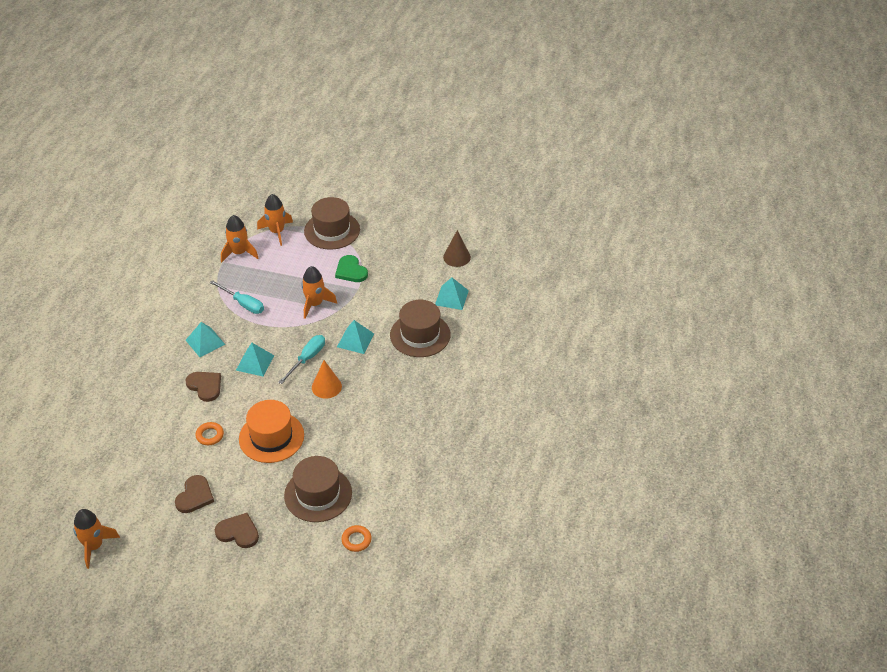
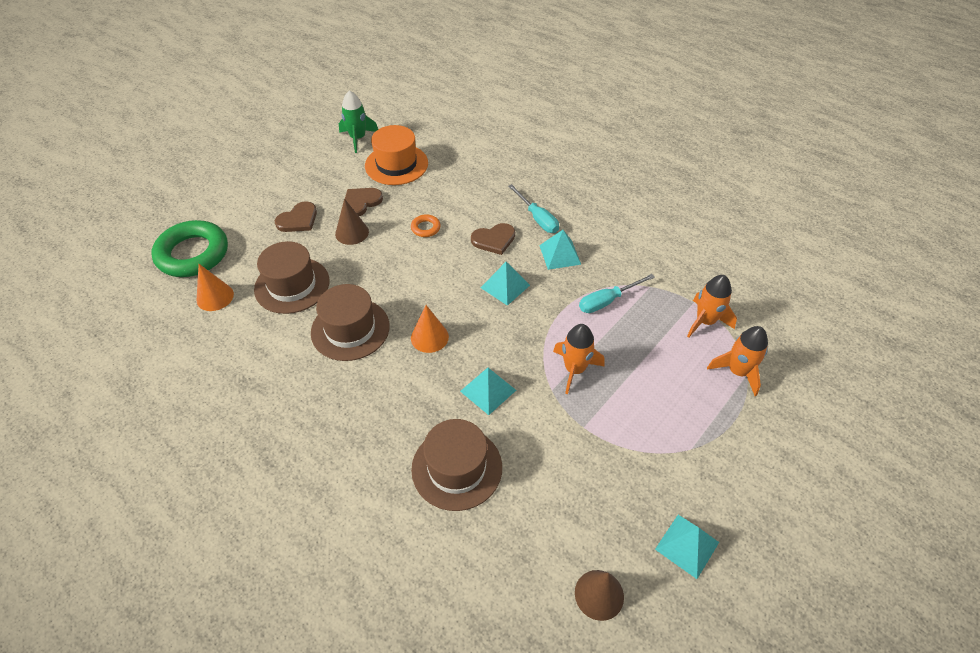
camera: 115 degrees right, 5 degrees up
orange rocket [73,509,120,569] -> green rocket [339,90,378,153]
brown heart [175,475,214,513] -> brown heart turned 90 degrees clockwise [345,188,383,216]
orange hat [239,400,304,463] -> orange hat moved to [365,125,428,185]
turquoise screwdriver [278,335,325,384] -> turquoise screwdriver moved to [508,184,559,233]
brown hat [304,197,360,250] -> brown hat moved to [311,284,390,361]
green heart [335,255,368,282] -> none
orange ring [341,525,372,552] -> orange cone [197,264,234,311]
turquoise pyramid [435,278,469,310] -> turquoise pyramid moved to [655,515,719,579]
none -> green ring [152,220,228,277]
none -> brown cone [335,199,369,245]

